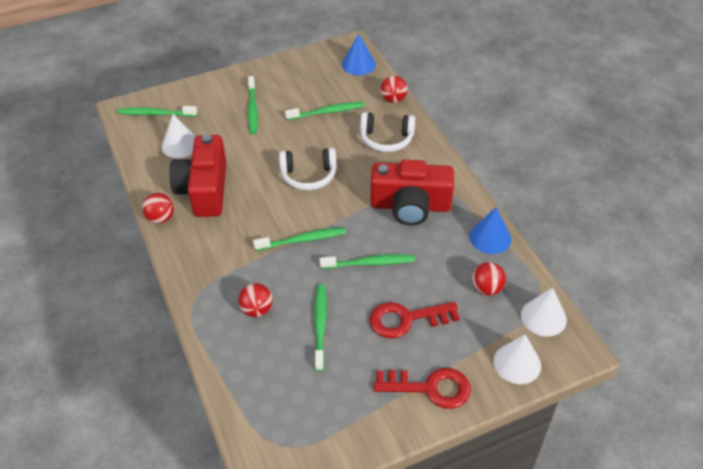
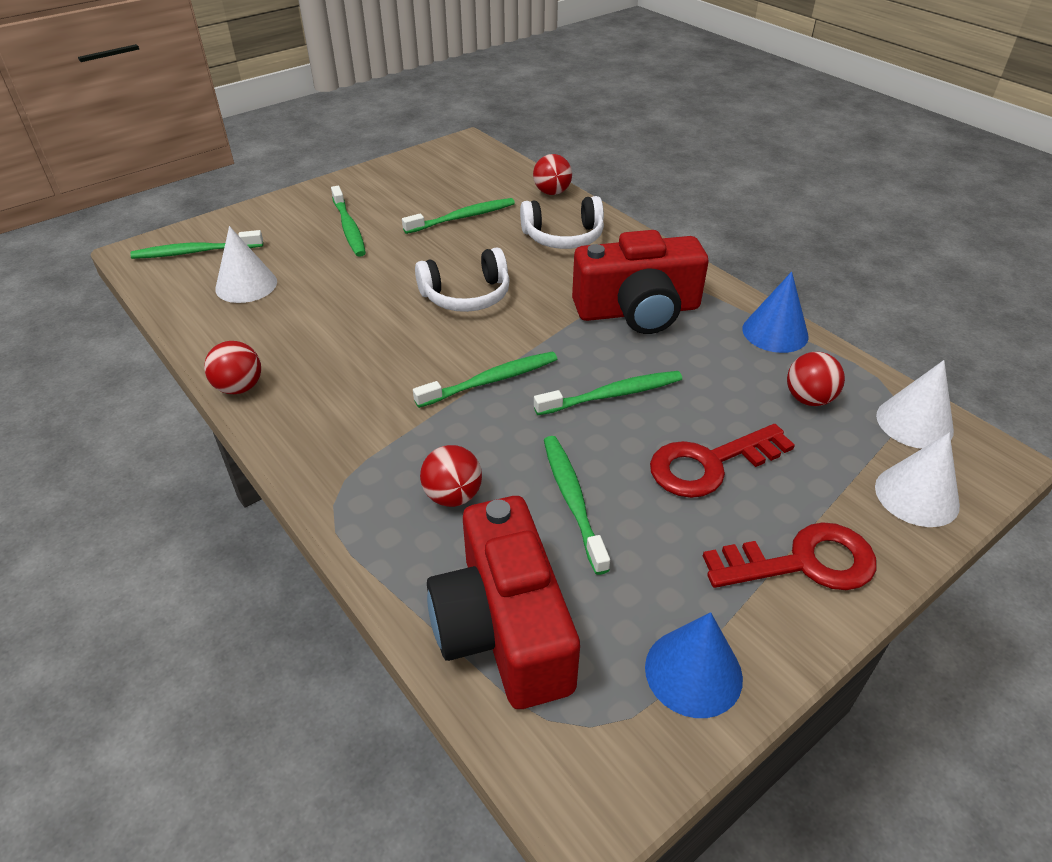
camera: 15 degrees left, 5 degrees down
red camera [169,134,226,217] -> red camera moved to [427,496,580,709]
blue cone [342,33,376,75] -> blue cone moved to [645,612,743,718]

